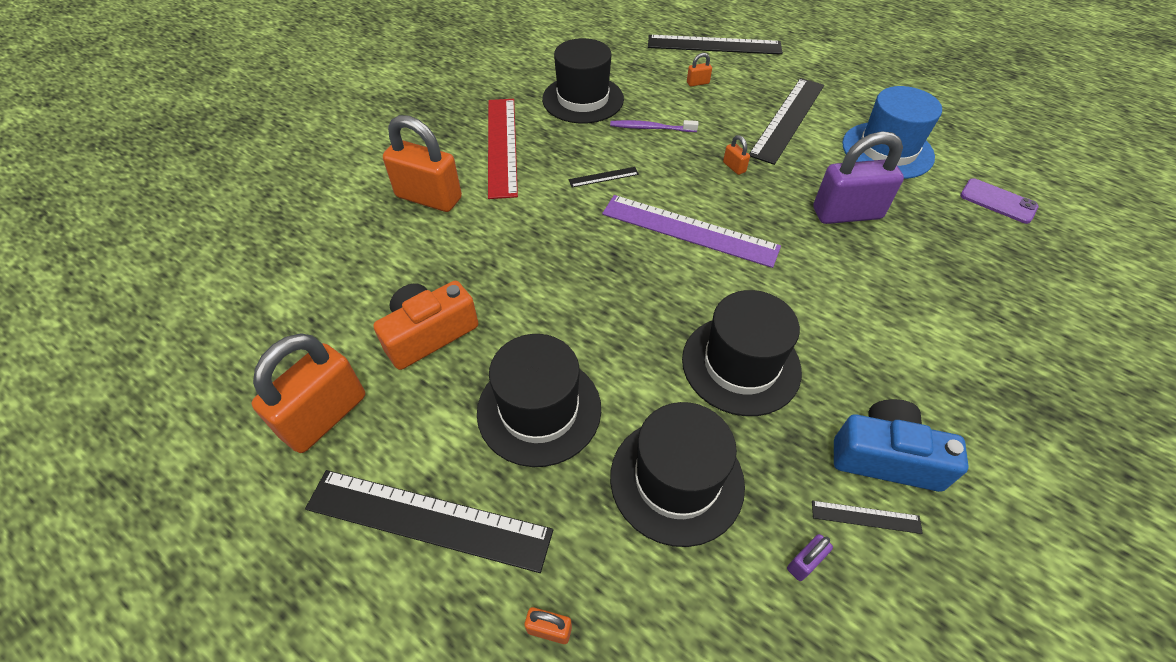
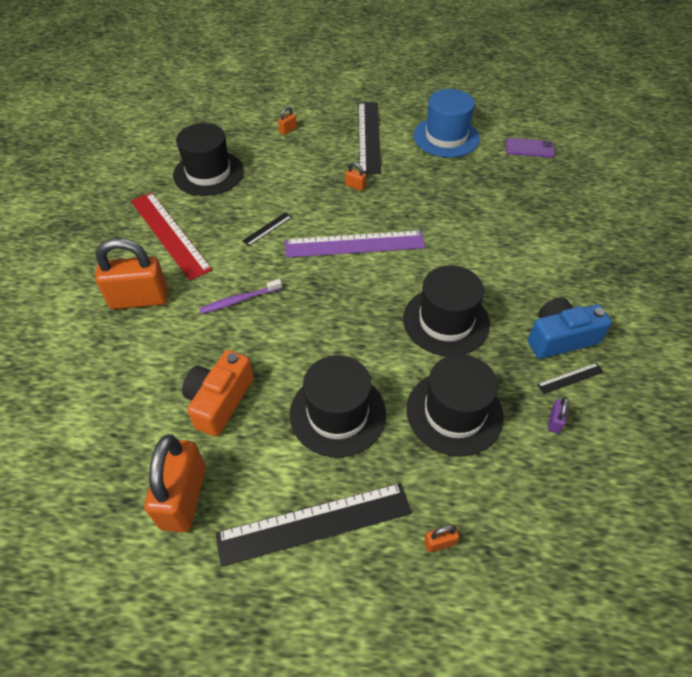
camera: 30 degrees left, 0 degrees up
purple toothbrush [610,120,698,132] -> purple toothbrush moved to [199,279,282,314]
black ruler [648,35,783,55] -> none
purple padlock [813,132,904,224] -> none

